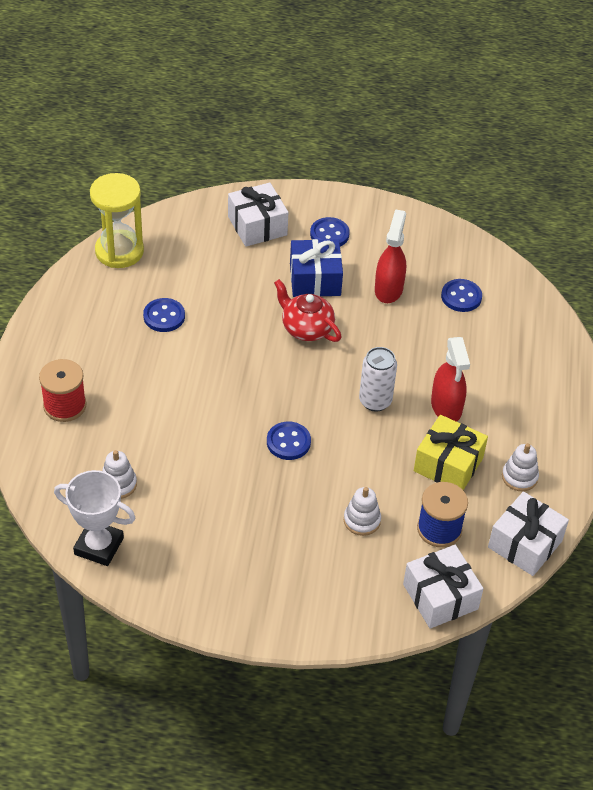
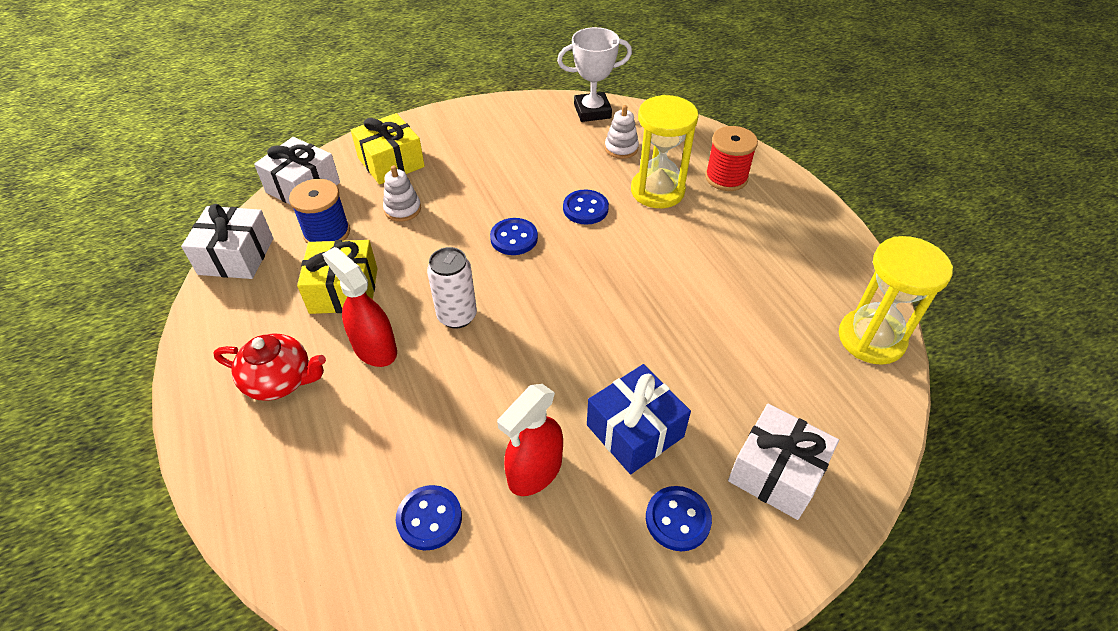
camera: 150 degrees right, 0 degrees up
blue button [143,298,185,332] -> blue button moved to [563,190,609,225]
red teapot [274,279,342,342] -> red teapot moved to [213,333,326,401]
red spray bottle [375,209,406,303] -> red spray bottle turned 60 degrees clockwise [497,384,563,496]
white stacking toy [502,443,539,491] -> none
none -> yellow gift [351,113,425,185]
none -> yellow hourglass [631,95,699,208]

